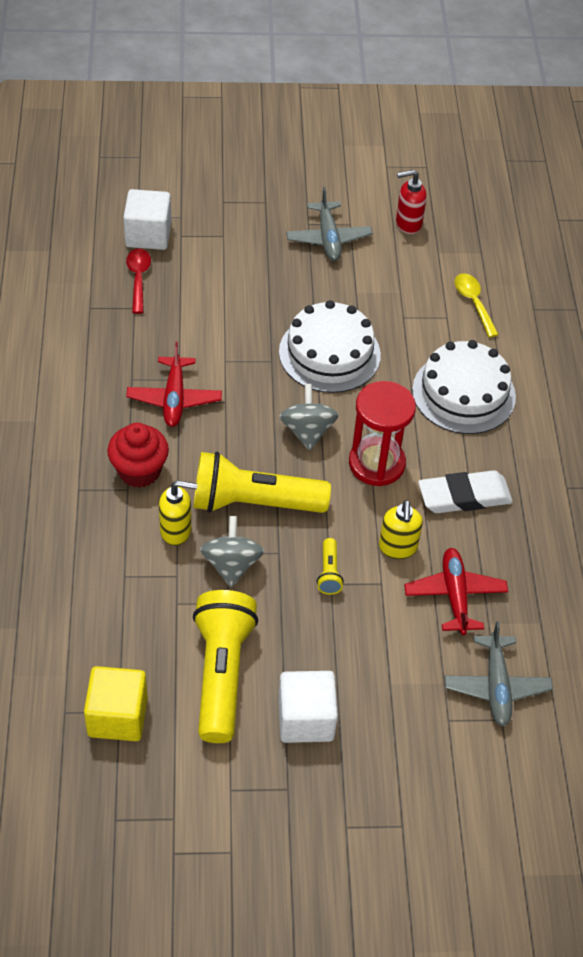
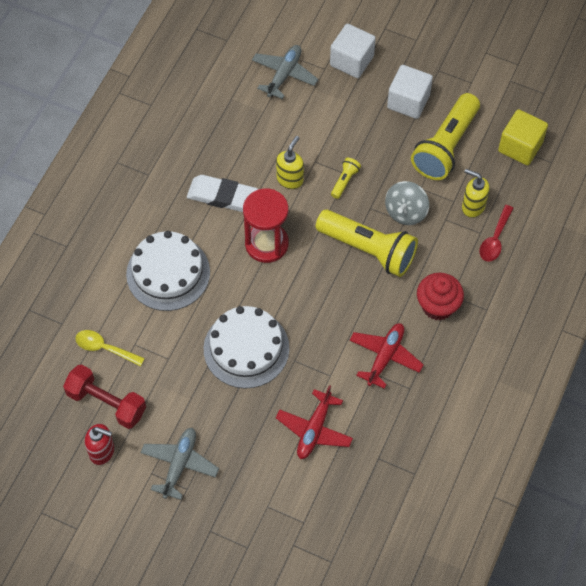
camera: 150 degrees left, 10 degrees up
white cube [123,189,171,250] -> white cube moved to [330,24,376,78]
red spoon [126,248,151,314] -> red spoon moved to [480,205,513,262]
yellow soap dispenser [159,480,198,546] -> yellow soap dispenser moved to [462,169,490,218]
grey spinning top [279,384,339,451] -> none
red plane [404,548,508,635] -> red plane moved to [276,385,353,459]
yellow spoon [455,273,499,338] -> yellow spoon turned 105 degrees clockwise [75,330,145,366]
none -> red dumbbell [63,364,146,429]

